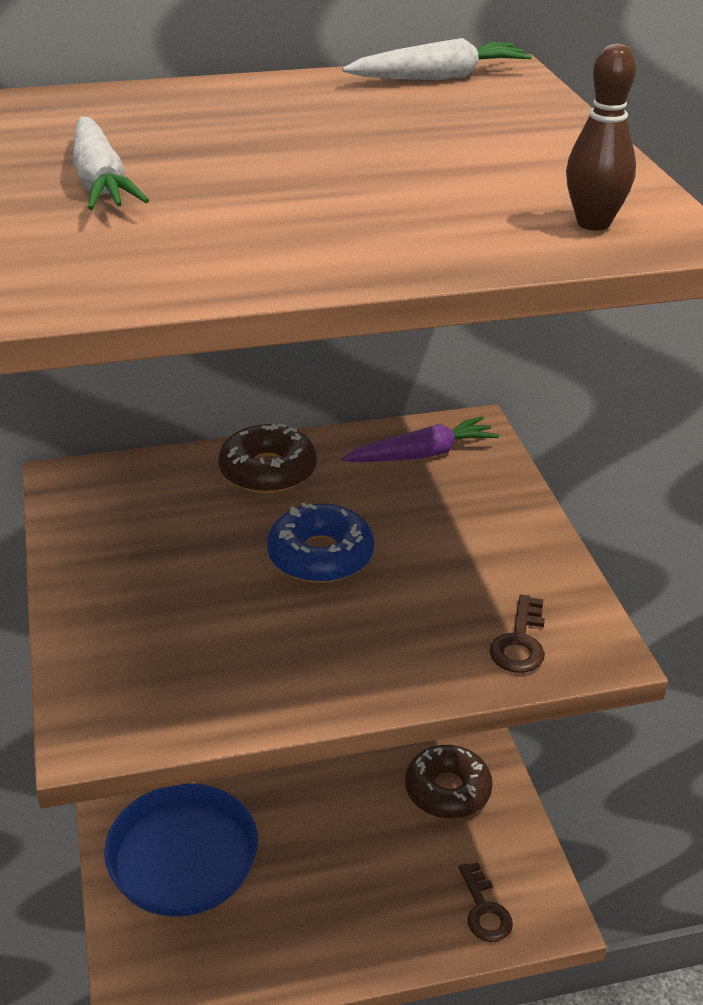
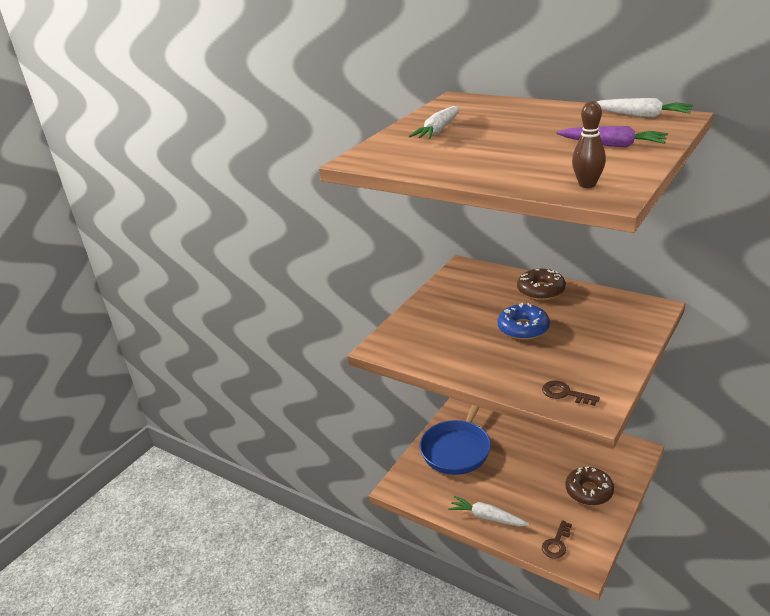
camera: 50 degrees right, 5 degrees down
purple carrot [342,417,499,462] -> purple carrot moved to [556,126,668,147]
brown key [489,594,545,673] -> brown key turned 60 degrees clockwise [542,381,600,406]
none -> white carrot [448,496,529,526]

